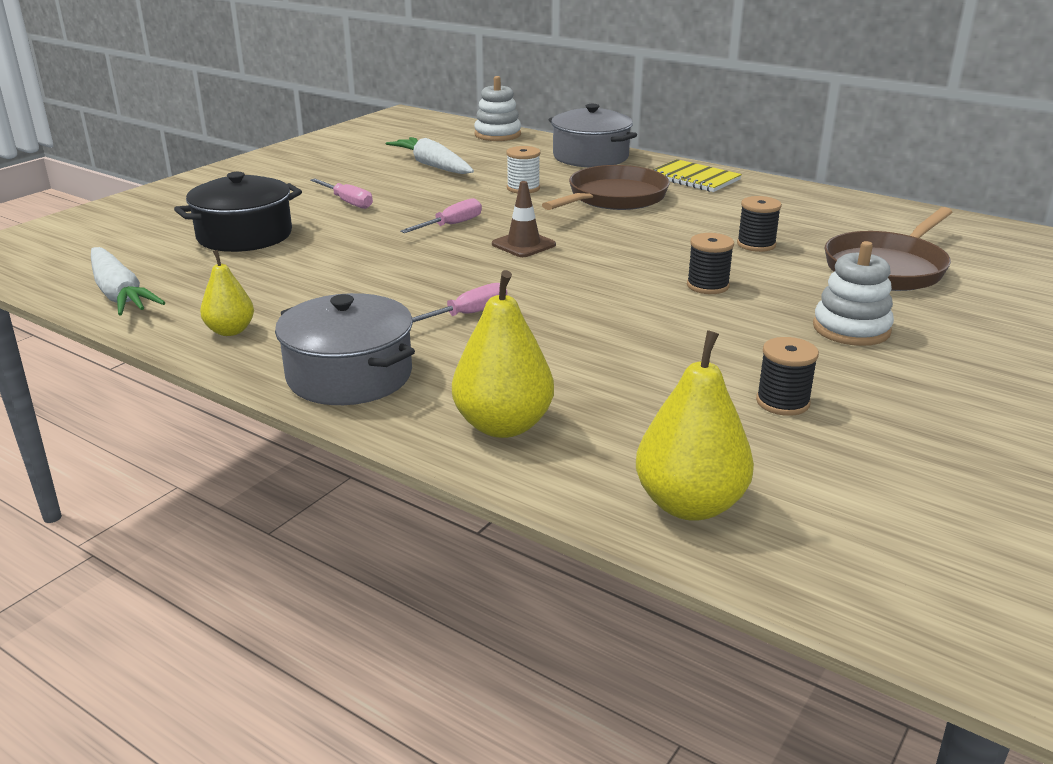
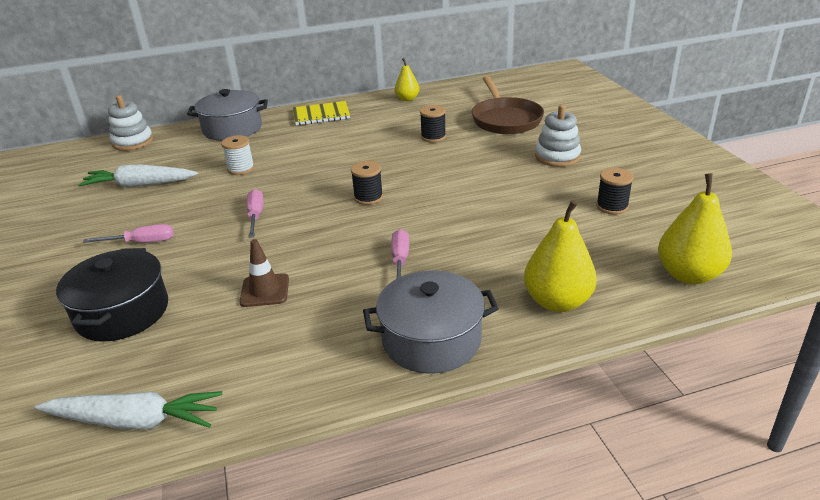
camera: 50 degrees left, 5 degrees up
yellow pear [200,250,254,336] -> yellow pear moved to [395,58,419,101]
brown traffic cone [492,181,556,257] -> brown traffic cone moved to [239,239,289,307]
brown pan [542,165,670,210] -> none
black spool [687,233,734,294] -> black spool moved to [351,161,383,205]

